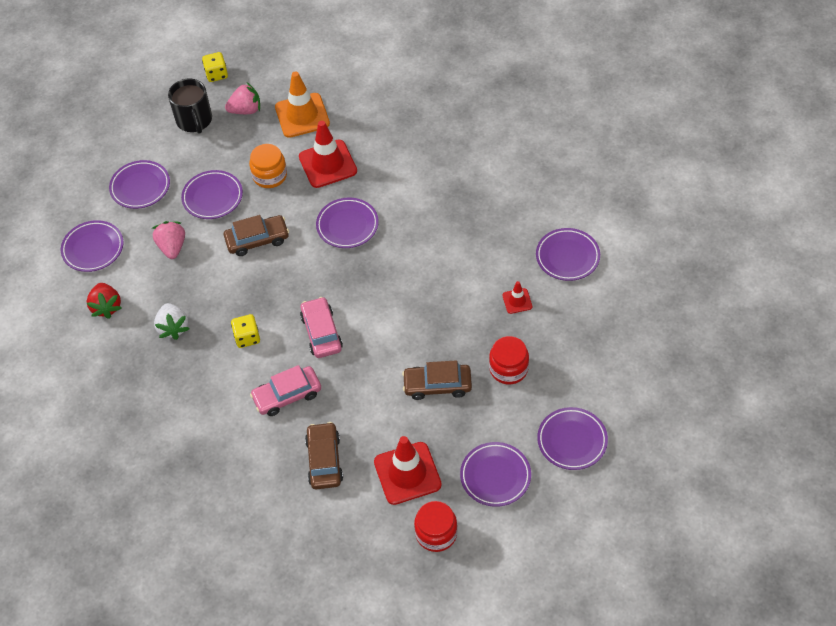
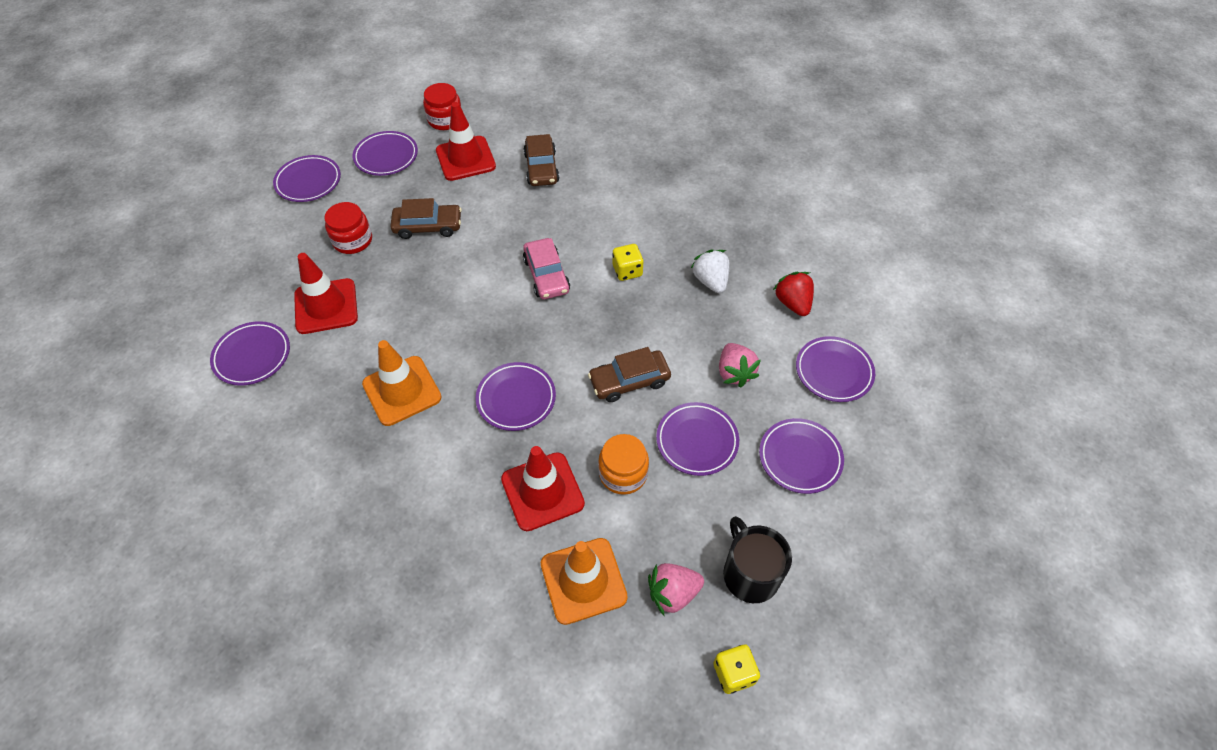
camera: 175 degrees right, 0 degrees up
pink car [250,365,321,416] -> none
red traffic cone [502,281,532,314] -> red traffic cone [294,253,358,334], size x2.04
none -> orange traffic cone [362,340,441,426]

